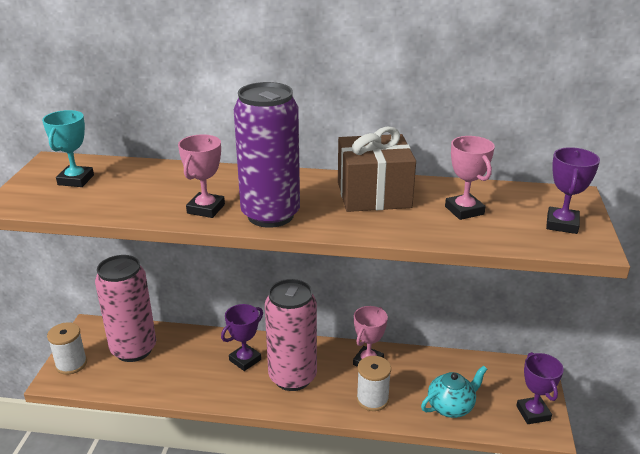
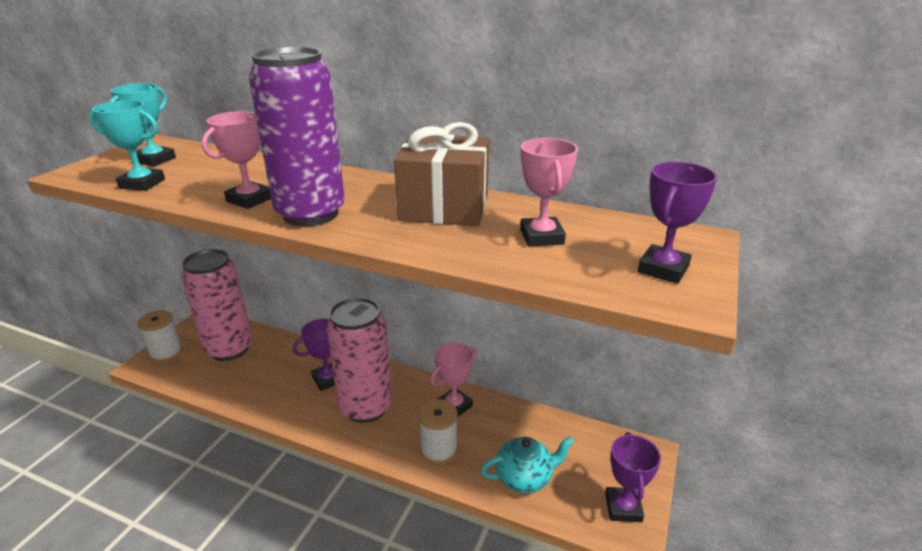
camera: 15 degrees right, 0 degrees up
none -> turquoise trophy [89,100,165,191]

